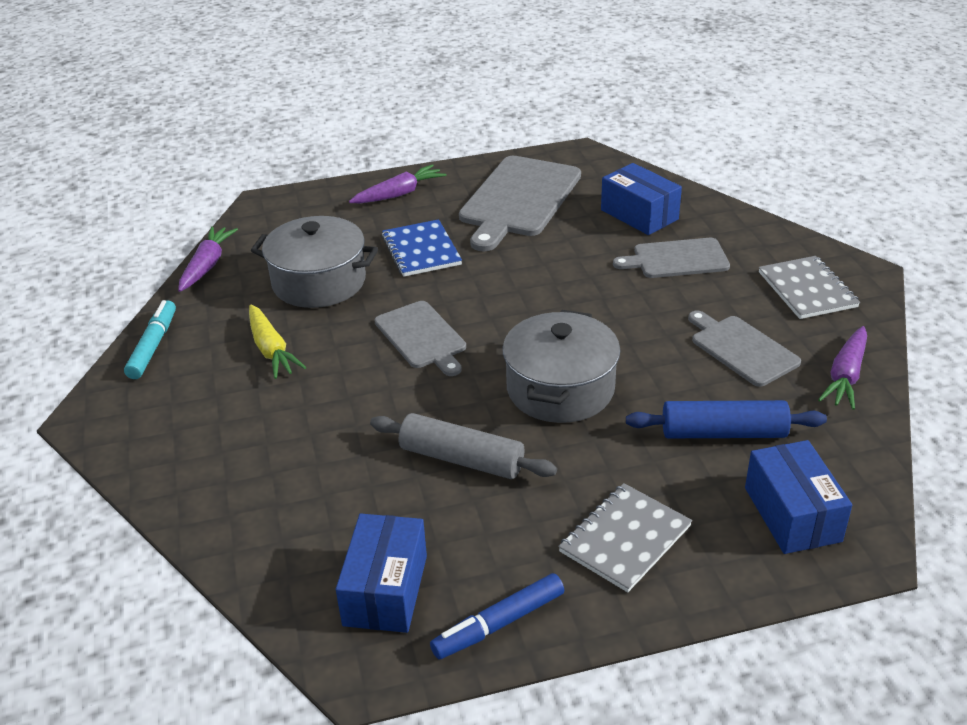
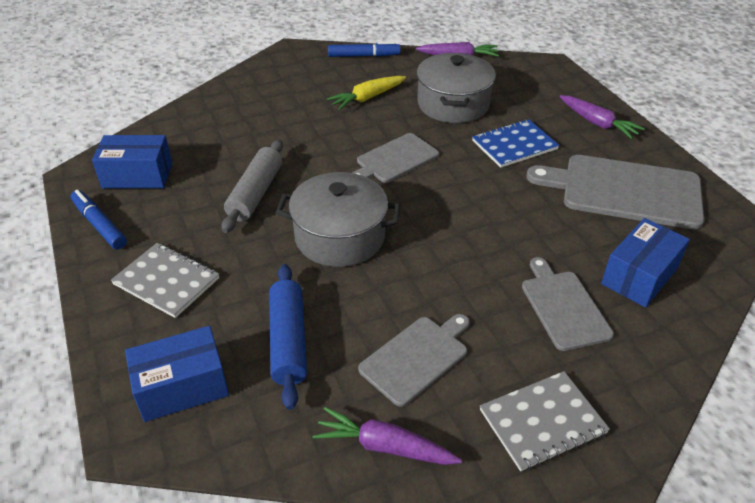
camera: 80 degrees right, 5 degrees up
turquoise marker [124,300,176,379] -> blue marker [328,41,401,57]

